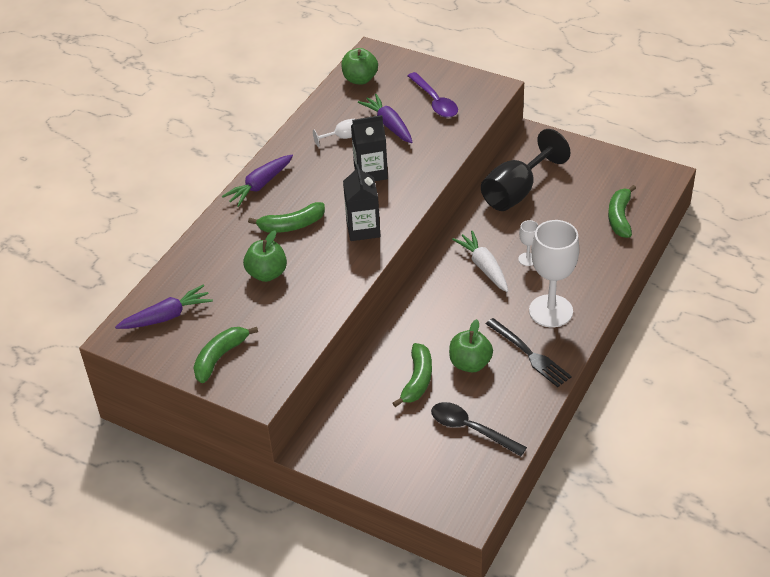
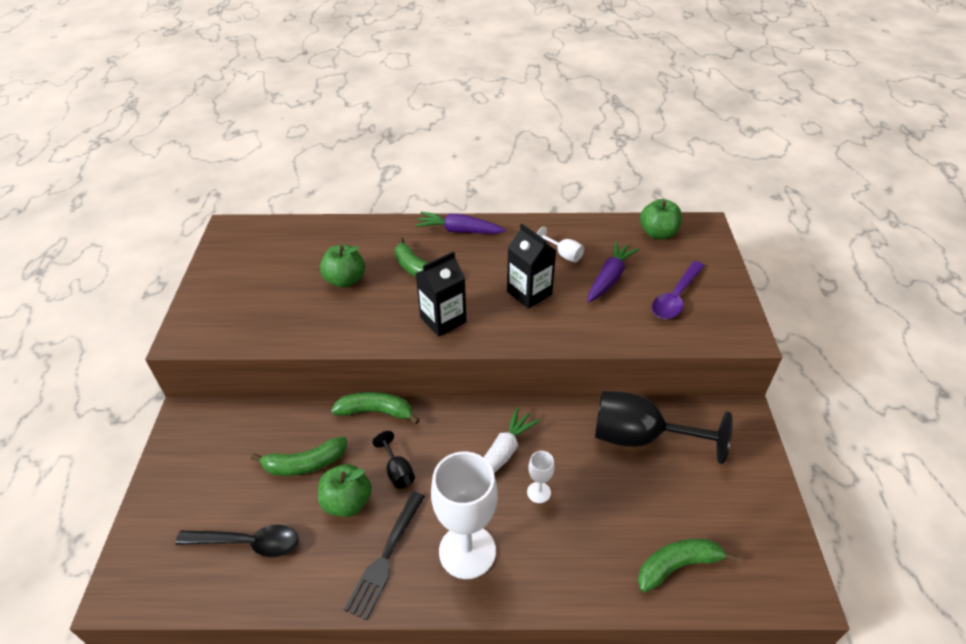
camera: 60 degrees right, 0 degrees up
purple carrot [115,285,213,329] -> none
green banana [193,327,258,383] -> green banana moved to [331,392,420,424]
black spoon [431,402,527,456] -> black spoon turned 90 degrees clockwise [175,525,299,557]
none -> black goblet [372,431,415,489]

